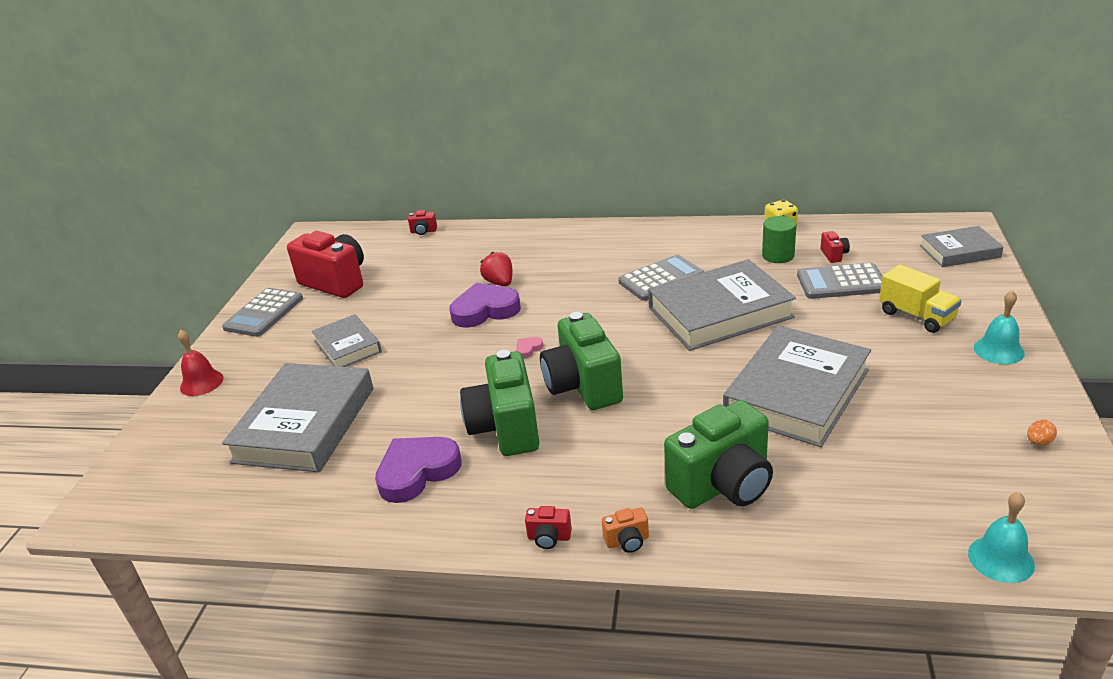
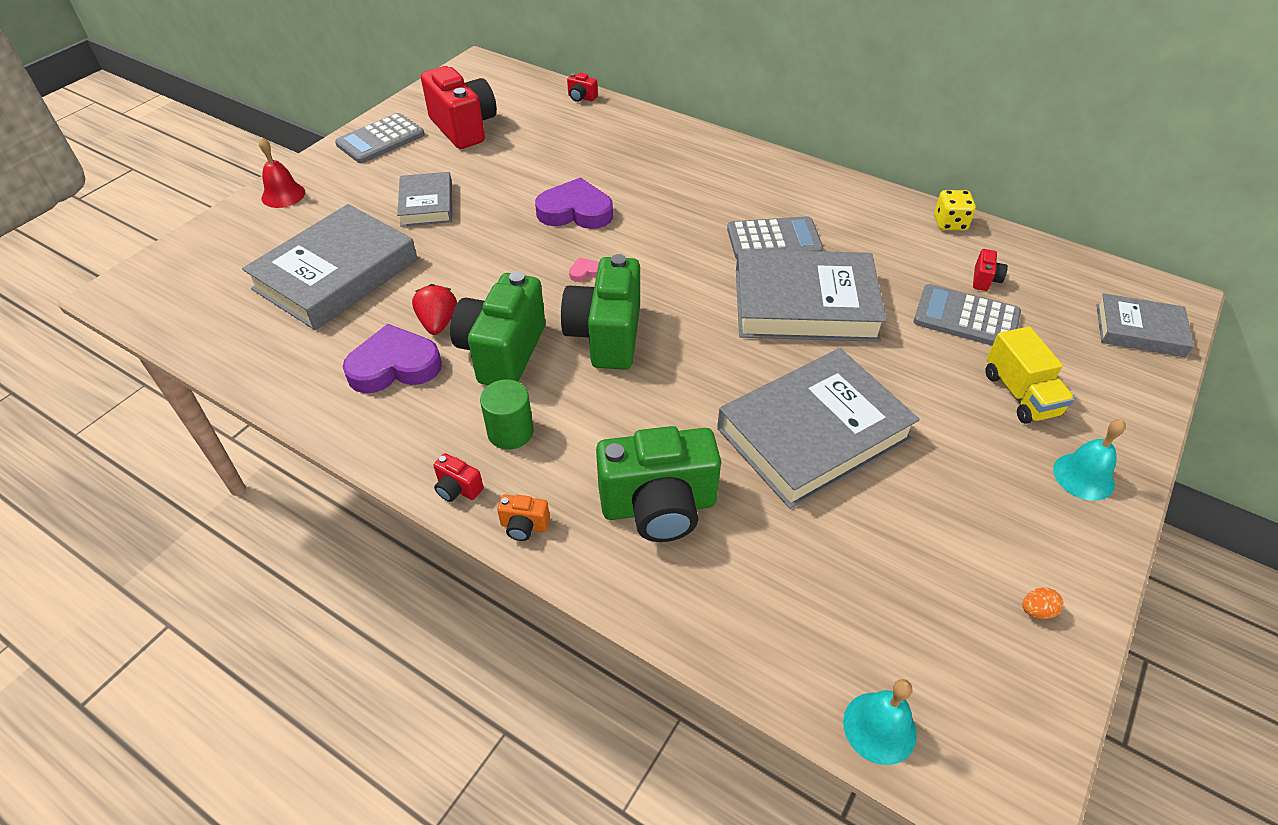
camera: 20 degrees right, 15 degrees up
red strawberry [480,251,512,286] -> red strawberry moved to [412,284,457,335]
green cylinder [762,216,796,263] -> green cylinder moved to [480,379,533,450]

